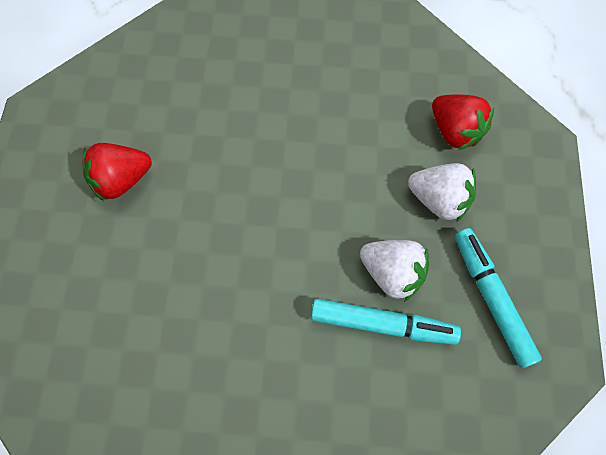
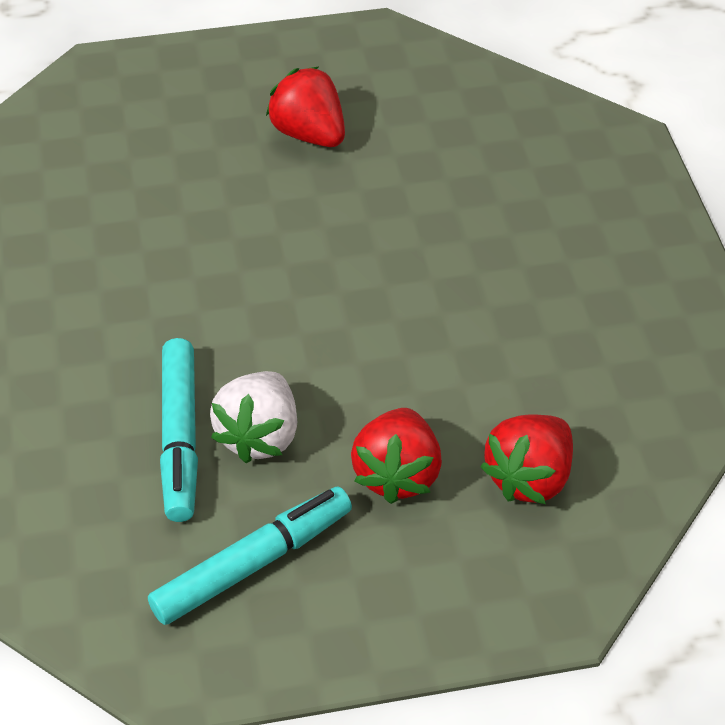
camera: 75 degrees right, 20 degrees down
white strawberry [408,163,476,222] -> red strawberry [351,408,442,504]

